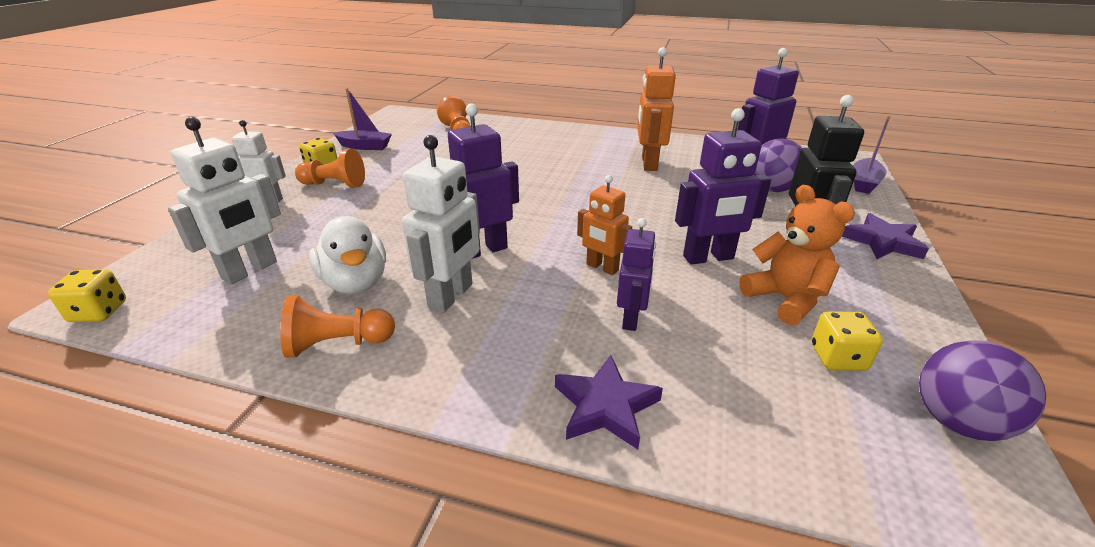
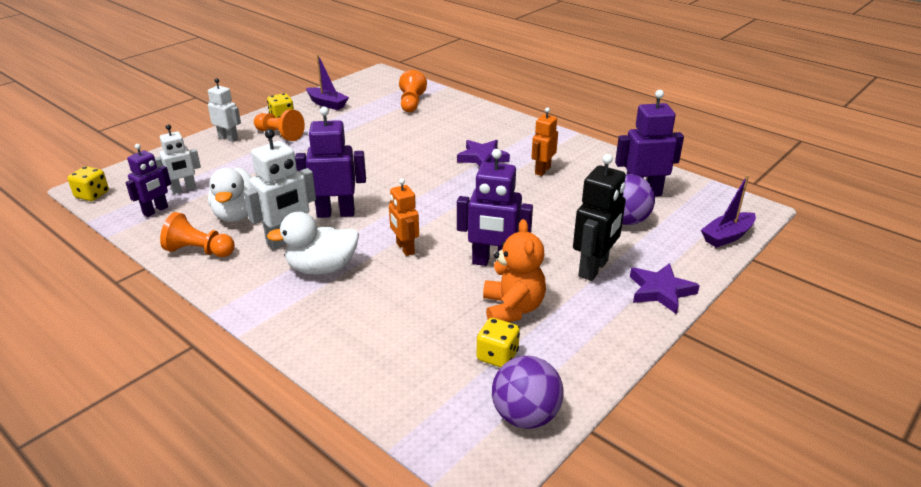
camera: 25 degrees right, 0 degrees up
white robot [168,117,281,284] -> white robot [155,124,201,194], size x0.65
purple star [555,355,663,449] -> purple star moved to [457,140,510,167]
purple robot [617,218,656,331] -> purple robot moved to [126,144,171,217]
orange robot [637,47,676,171] -> orange robot [531,107,558,176], size x0.65
none -> white duck [267,212,359,275]

